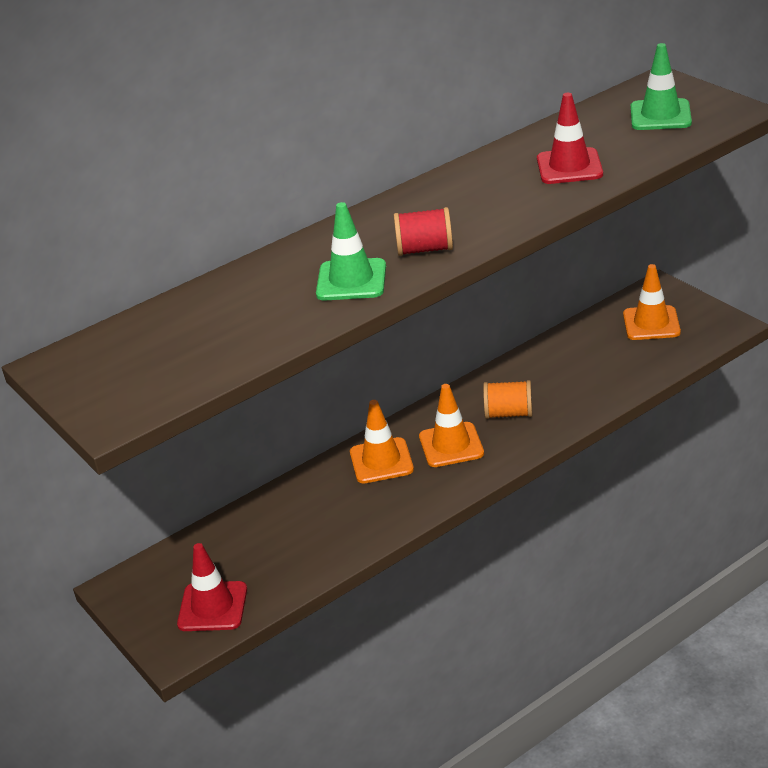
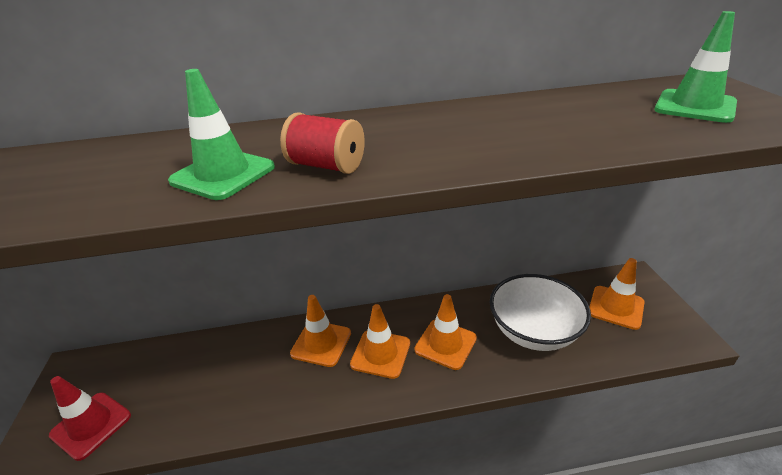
camera: 25 degrees right, 0 degrees up
orange spool [483,380,532,419] -> orange traffic cone [414,294,477,370]
red traffic cone [537,93,603,184] -> none
none -> white bowl [490,274,591,351]

